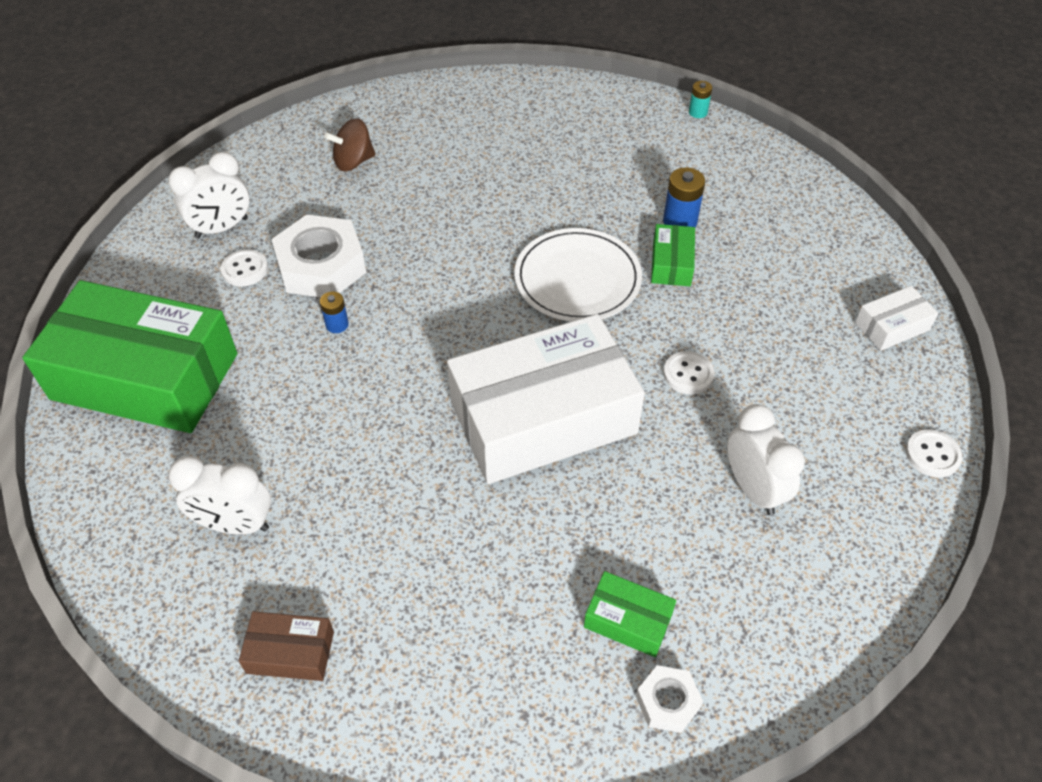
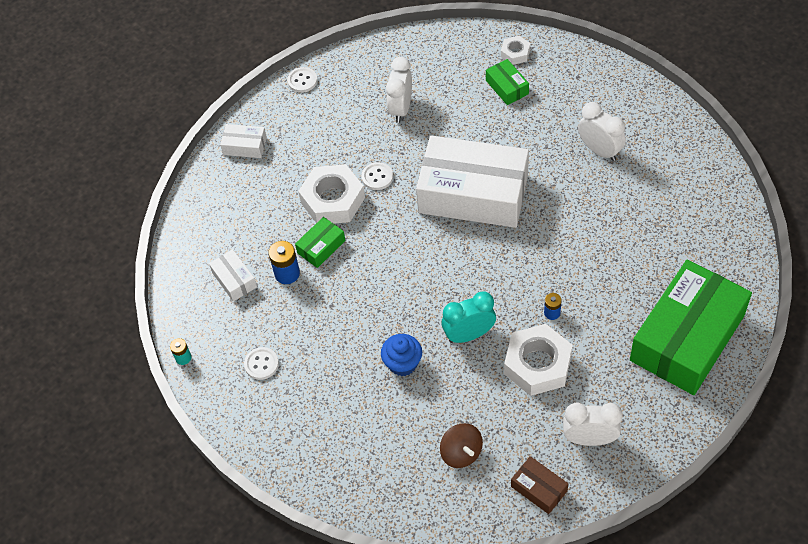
camera: 140 degrees left, 5 degrees up
green box [22,280,237,433] -> green box turned 75 degrees clockwise [630,260,752,395]
white clock [168,456,271,535] -> white clock moved to [578,102,626,161]
white button [221,249,268,287] -> white button moved to [244,347,279,380]
brown box [239,611,334,681] -> brown box moved to [511,456,568,514]
brown spinning top [325,118,376,172] -> brown spinning top turned 45 degrees clockwise [440,423,483,468]
white plate [514,228,642,322] -> none
none -> white box [209,249,257,302]
none -> white nut [298,164,365,224]
none -> blue cupcake [381,334,422,376]
none -> turquoise clock [442,291,496,343]

